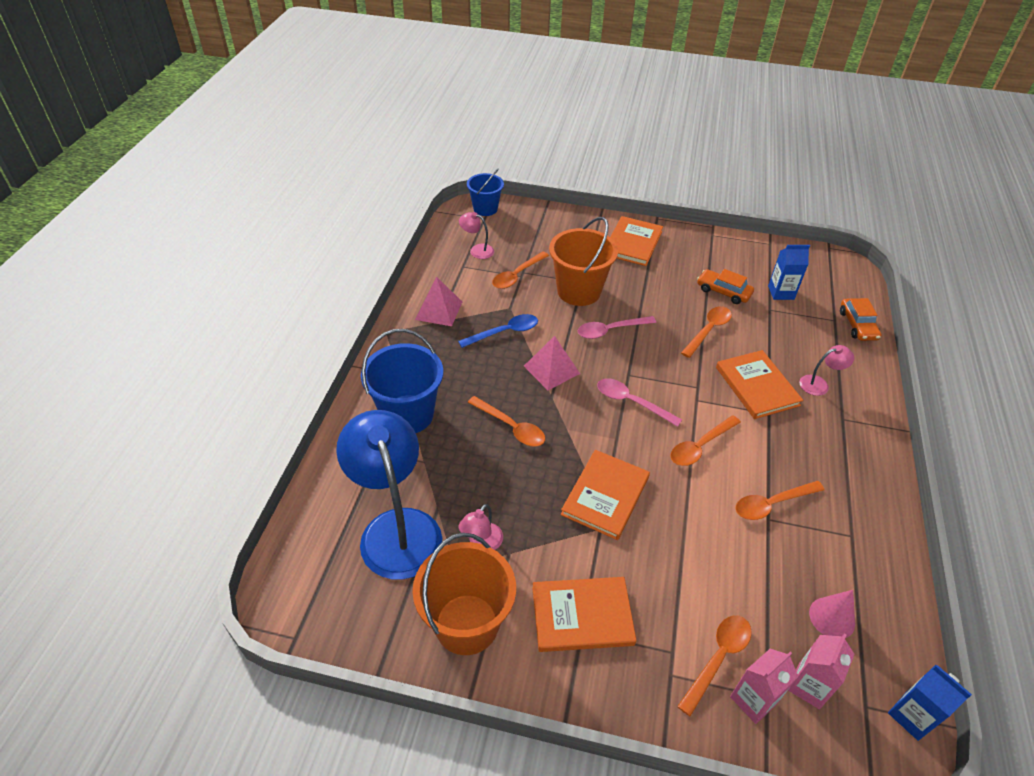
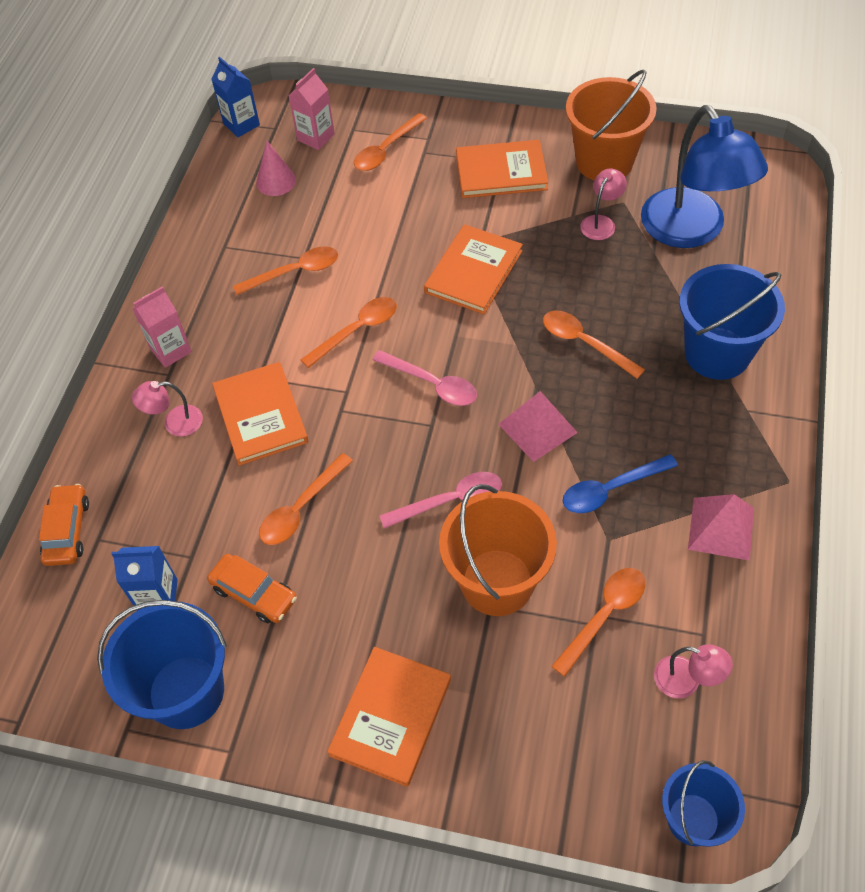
camera: 175 degrees left, 10 degrees up
pink carton [730,649,798,724] -> pink carton moved to [132,287,192,368]
none -> blue bucket [97,600,227,729]

